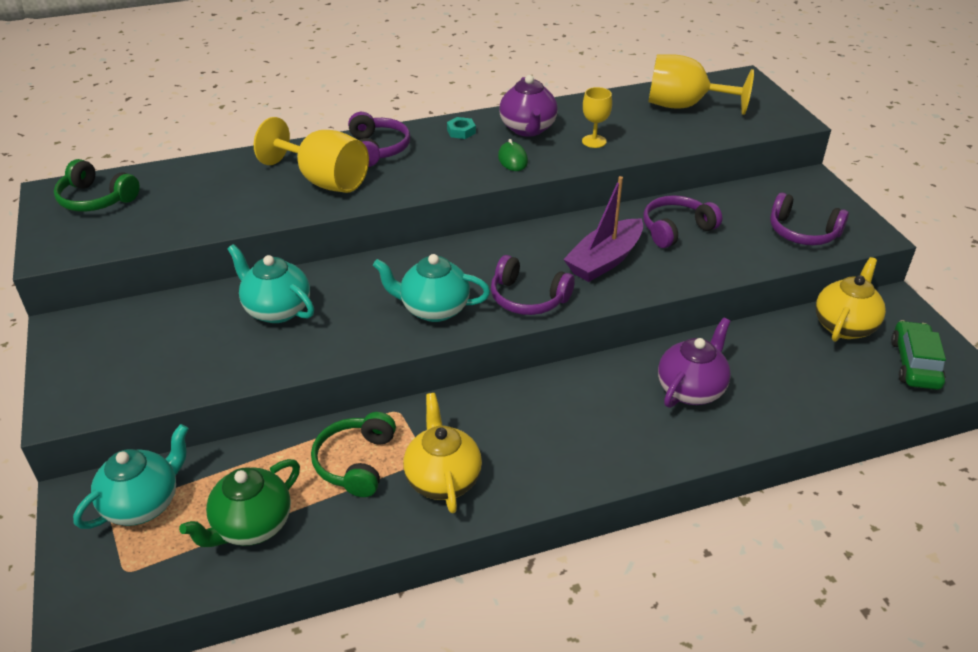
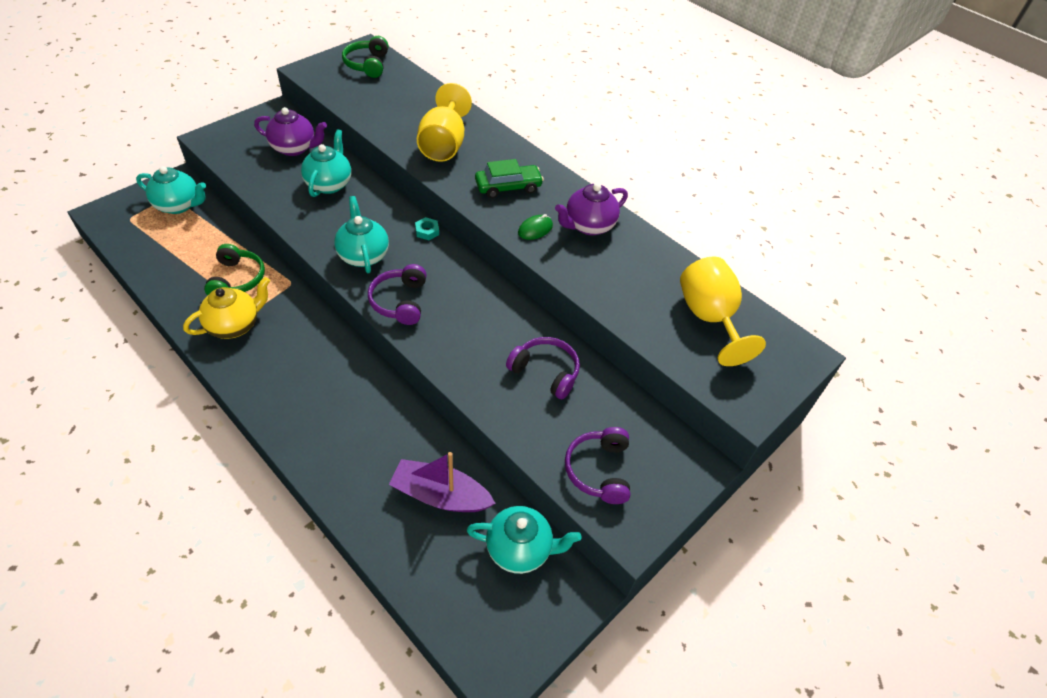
camera: 60 degrees right, 10 degrees up
green teapot [179,459,300,547] -> none
green headphones [311,412,396,497] -> green headphones turned 105 degrees clockwise [204,244,265,295]
purple headphones [348,112,410,167] -> none
turquoise nut [447,117,476,139] -> turquoise nut moved to [415,217,439,240]
purple boat [563,176,643,282] -> purple boat moved to [389,452,496,512]
yellow goblet [582,87,612,148] -> none
purple teapot [658,317,731,408] -> purple teapot moved to [254,107,327,156]
yellow teapot [816,257,886,342] -> turquoise teapot [467,506,581,574]
green car [891,320,946,390] -> green car moved to [475,159,544,198]

